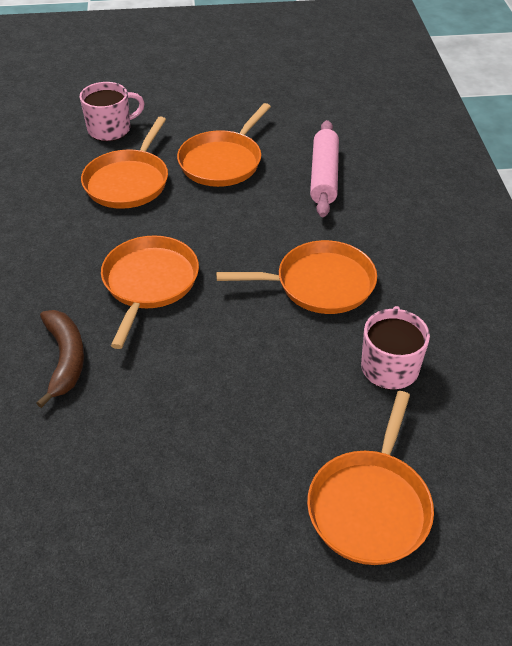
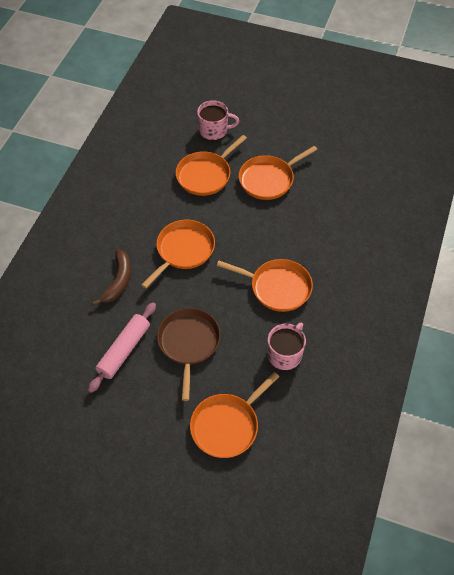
camera: 25 degrees right, 10 degrees up
pink rolling pin [310,120,339,217] -> pink rolling pin moved to [88,302,156,393]
none -> brown pan [157,308,221,401]

